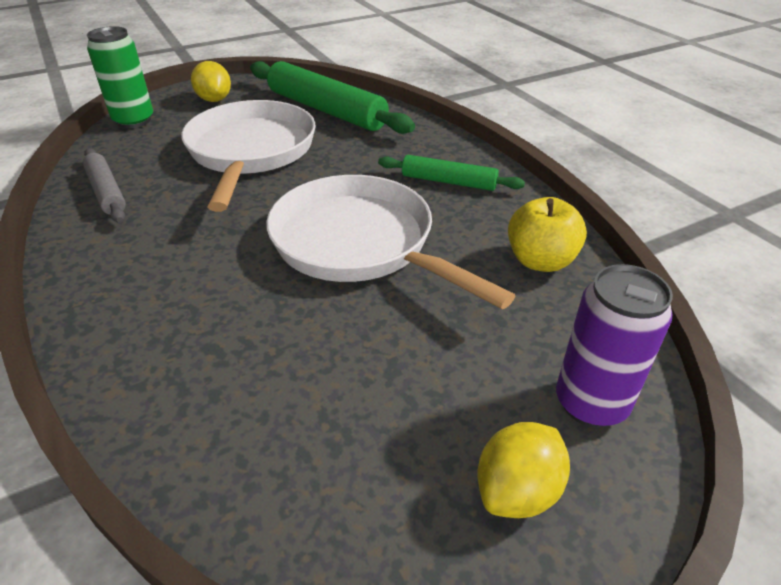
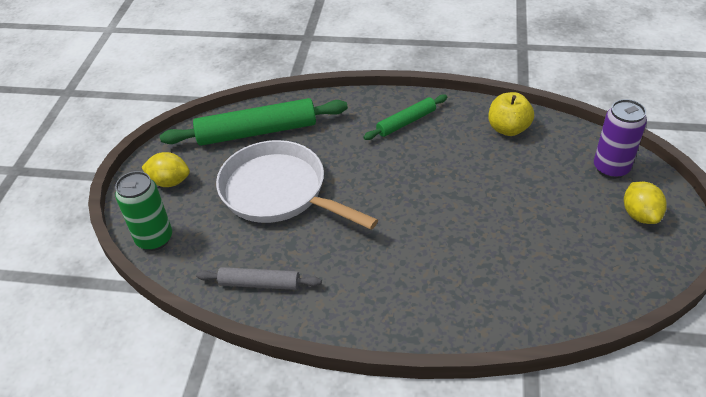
camera: 50 degrees left, 5 degrees up
white pan [266,175,516,309] -> none

